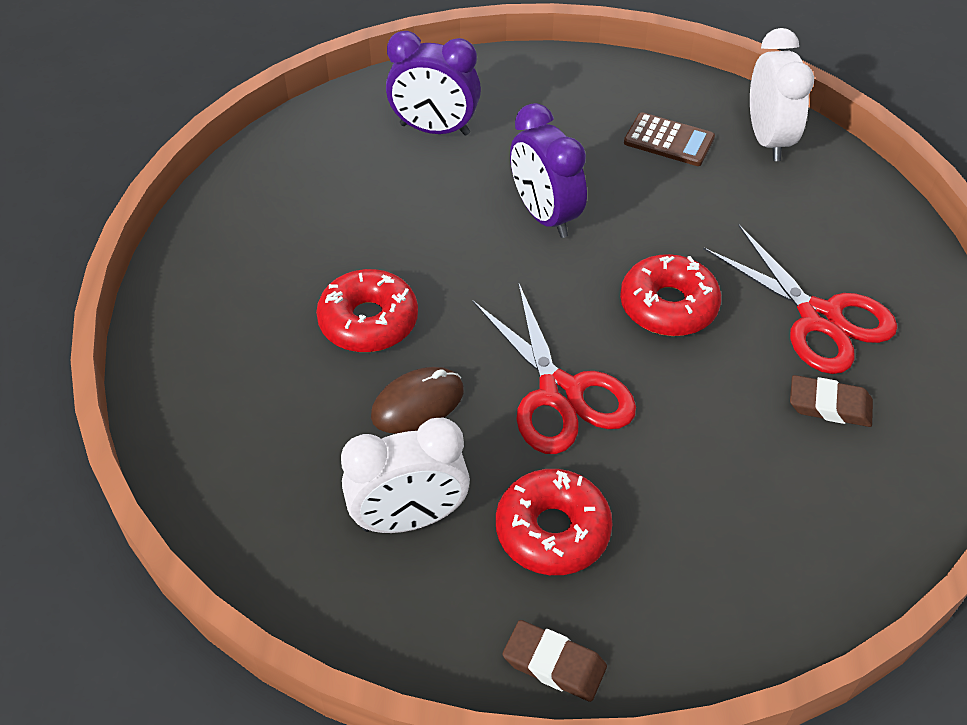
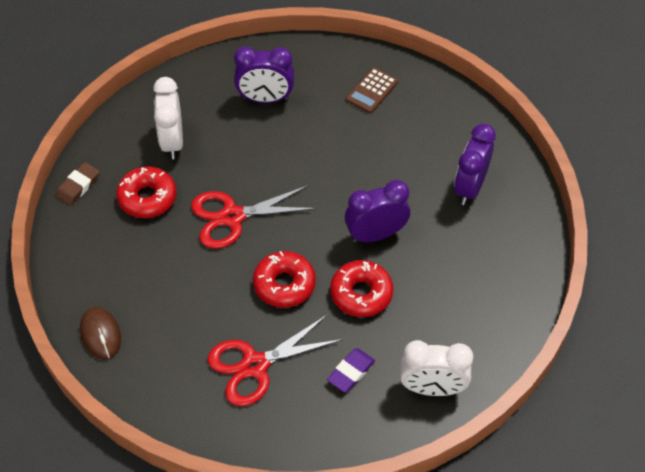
camera: 100 degrees right, 5 degrees up
red donut [316,269,418,352] -> red donut moved to [330,260,393,317]
brown mouse [371,367,464,434] -> brown mouse moved to [80,307,121,360]
brown calculator [624,112,715,166] -> brown calculator moved to [346,67,398,113]
brown eraser [790,375,873,427] -> none
none -> purple clock [234,46,294,103]
none -> purple eraser [327,348,375,392]

